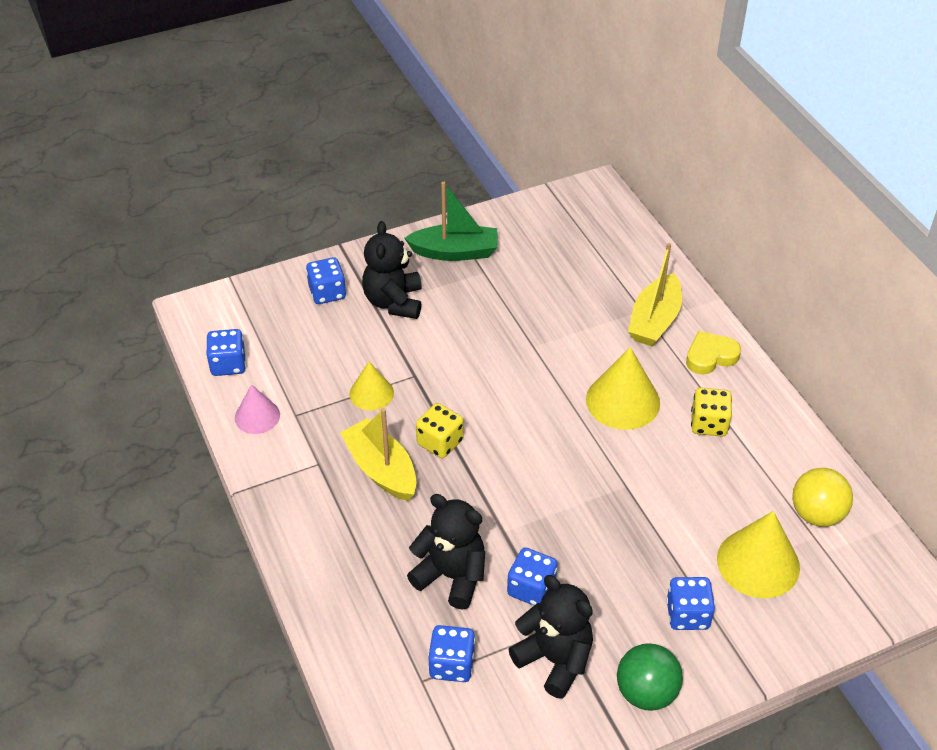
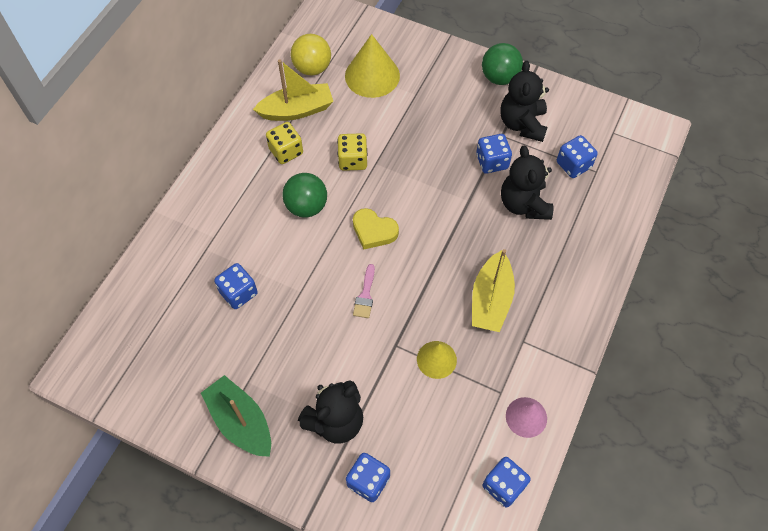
camera: 130 degrees left, 15 degrees up
yellow dice [416,403,464,458] -> yellow dice moved to [337,133,367,171]
yellow cone [586,347,660,430] -> green ball [282,173,327,218]
yellow boat [628,243,682,346] -> yellow boat moved to [253,60,333,121]
blue dice [666,577,715,630] -> blue dice moved to [214,263,258,309]
yellow heart [686,331,741,375] -> yellow heart moved to [353,208,399,250]
none -> pink brush [353,264,375,318]

